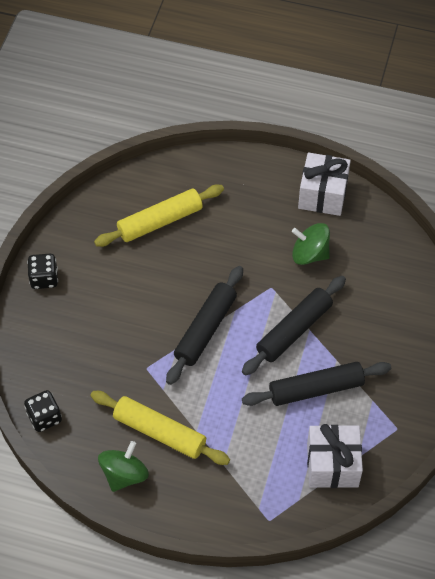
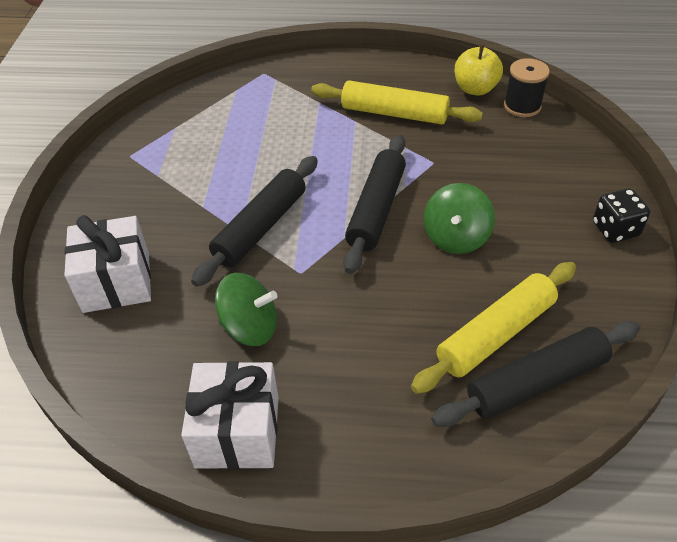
camera: 170 degrees right, 10 degrees down
black dice [24,390,62,432] -> black spool [504,58,550,117]
green spinning top [98,441,149,492] -> green spinning top moved to [424,183,495,254]
black rolling pin [242,362,391,406] -> black rolling pin moved to [431,321,641,427]
white gift [307,424,363,488] -> white gift moved to [64,215,151,313]
none -> yellow apple [455,44,503,95]

